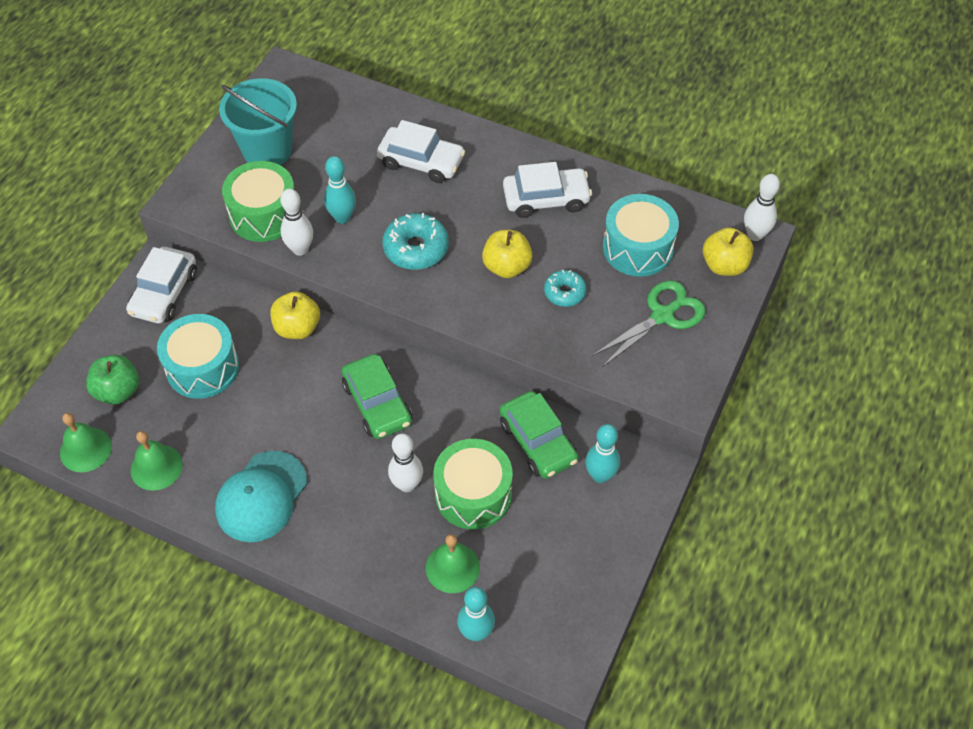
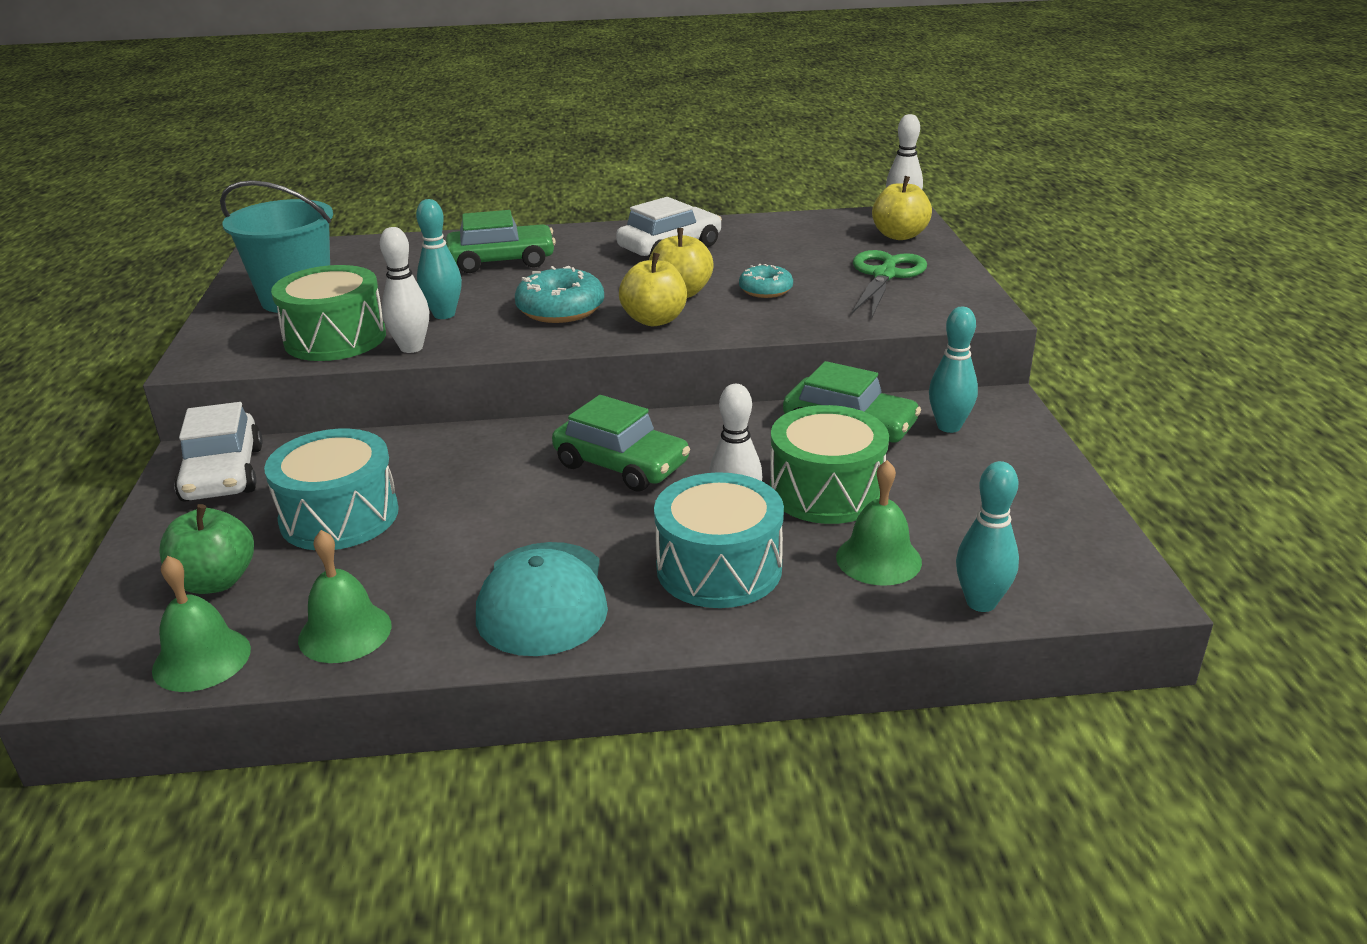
camera: 30 degrees left, 25 degrees down
yellow apple [270,291,320,339] -> yellow apple moved to [619,252,687,326]
white car [377,120,465,183] -> green car [446,210,556,273]
turquoise drum [603,194,679,277] -> turquoise drum moved to [654,472,784,608]

